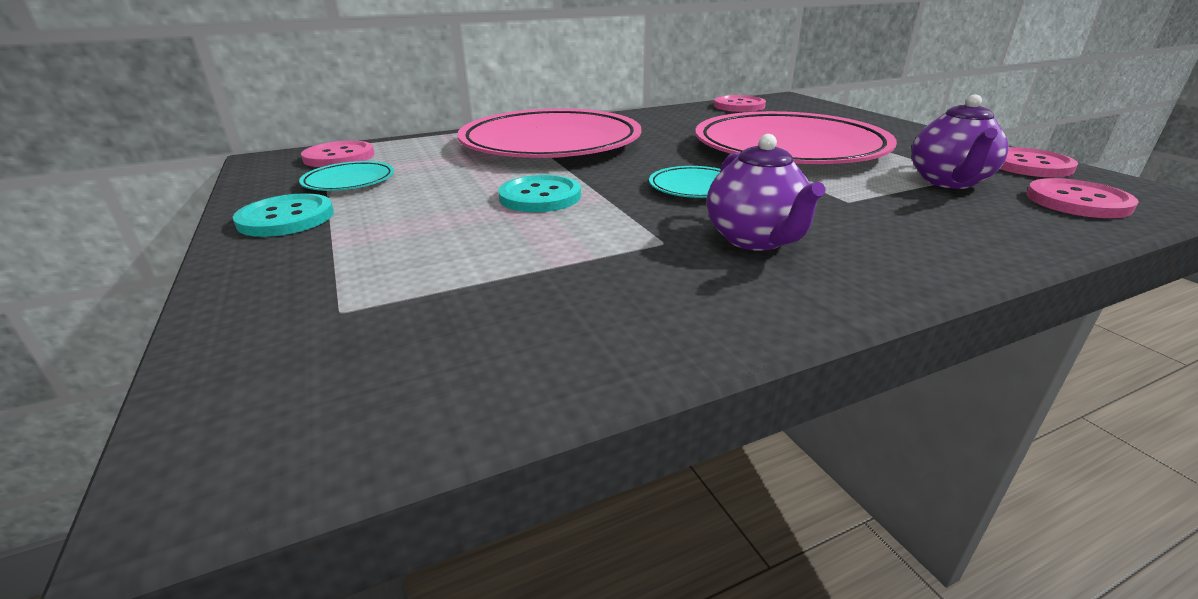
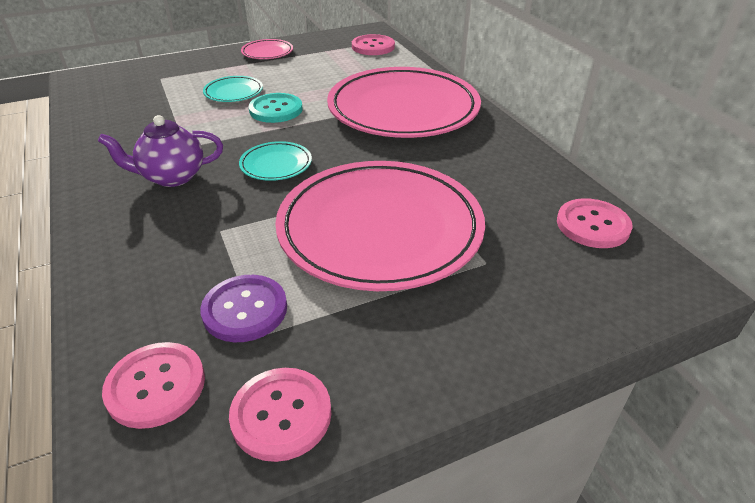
camera: 90 degrees right, 10 degrees up
turquoise button [233,193,334,237] -> pink plate [241,39,293,59]
turquoise plate [299,161,394,191] -> turquoise plate moved to [203,76,263,102]
purple teapot [911,94,1009,189] -> purple button [200,275,287,342]

